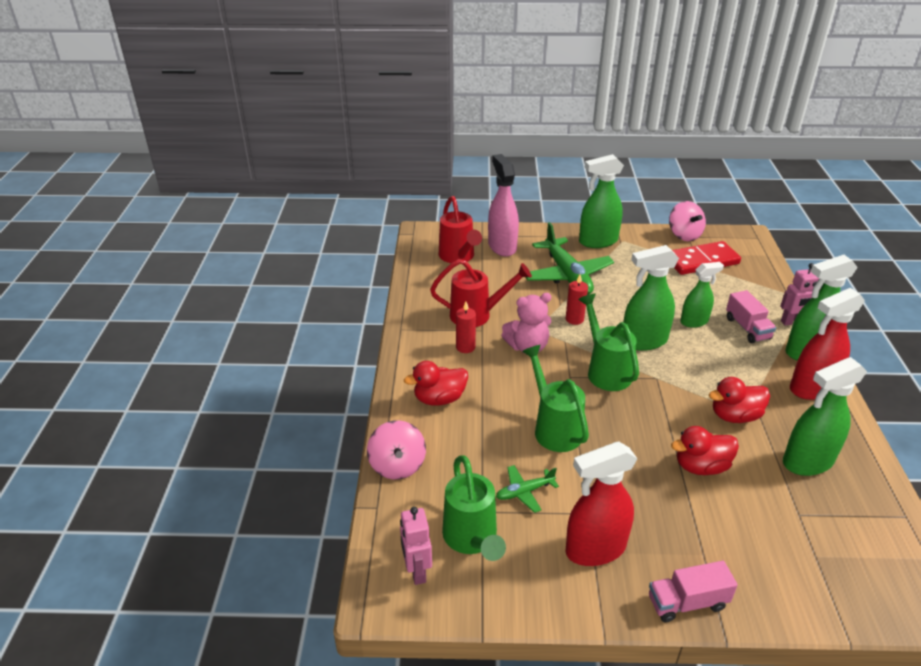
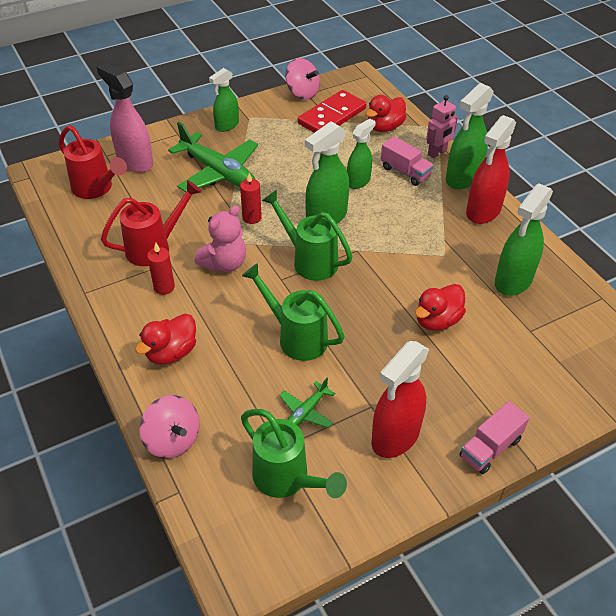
camera: 30 degrees left, 10 degrees up
pink robot [400,507,432,585] -> none
green spray bottle [579,154,624,248] -> green spray bottle [209,68,239,132], size x0.64
red duck [709,377,770,423] -> red duck moved to [366,95,406,132]

